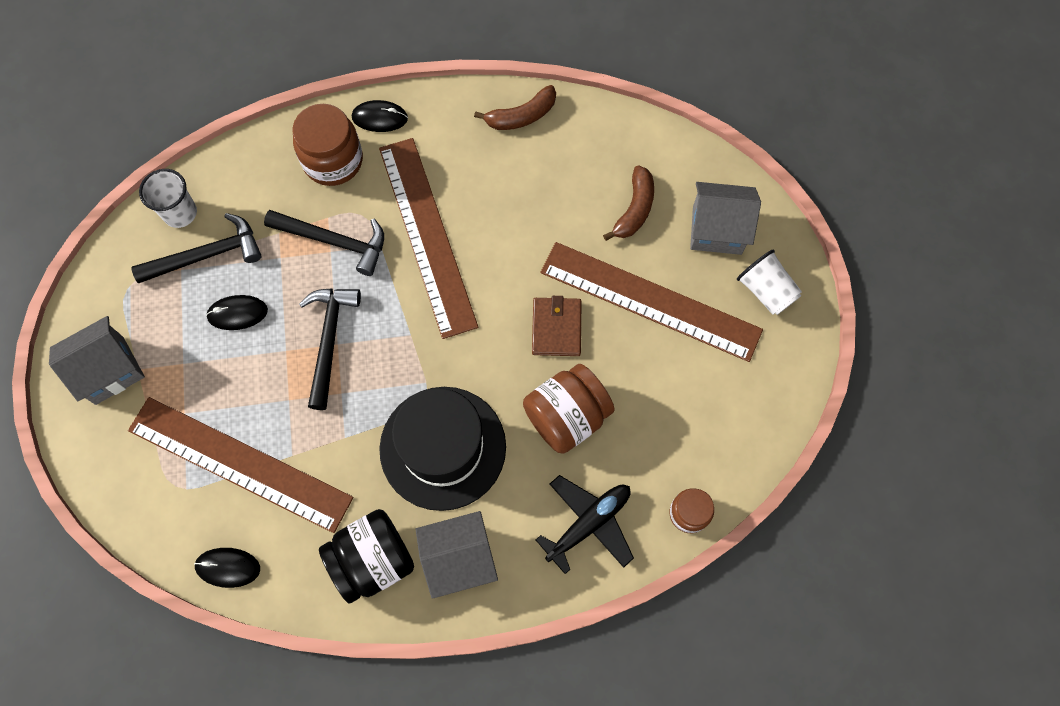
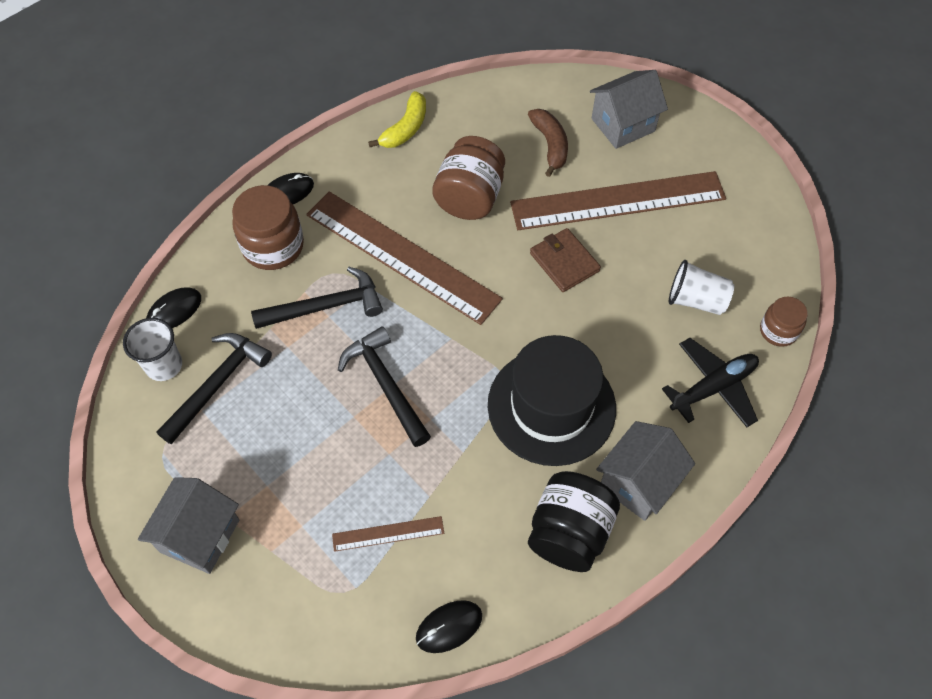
camera: 35 degrees left, 10 degrees down
brown ruler [128,397,354,533] -> brown ruler [332,516,444,552], size x0.43
black mouse [206,295,268,330] -> black mouse moved to [146,287,201,328]
brown banana [474,85,556,130] -> yellow banana [368,91,426,148]
brown jar [523,364,615,454] -> brown jar moved to [432,136,505,220]
black plane [536,475,634,574] -> black plane turned 45 degrees clockwise [662,338,759,427]
white cup [737,250,802,315] -> white cup moved to [669,260,734,315]

